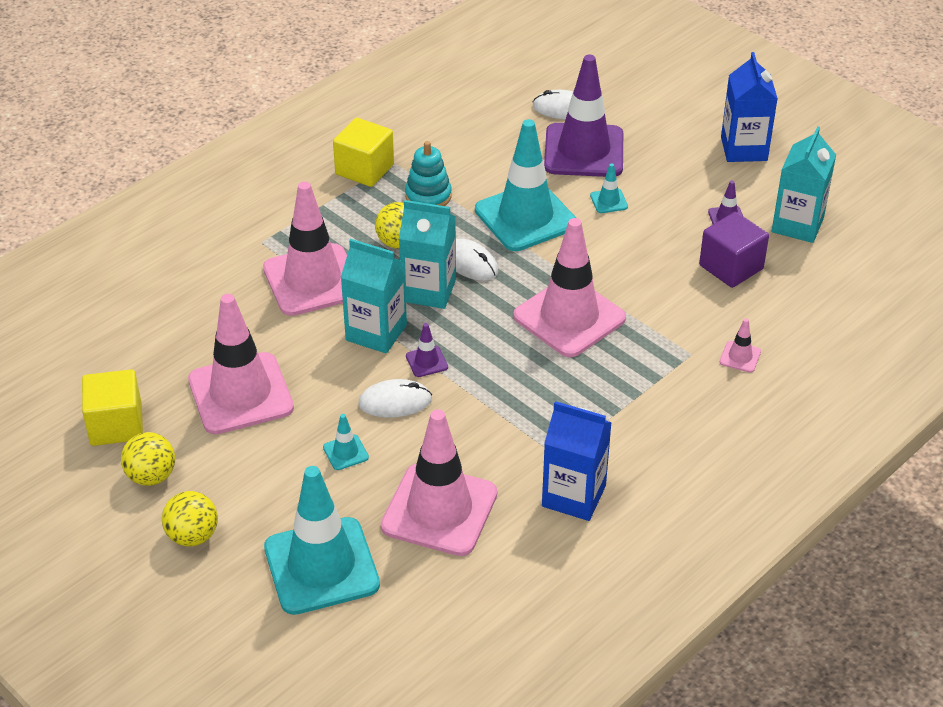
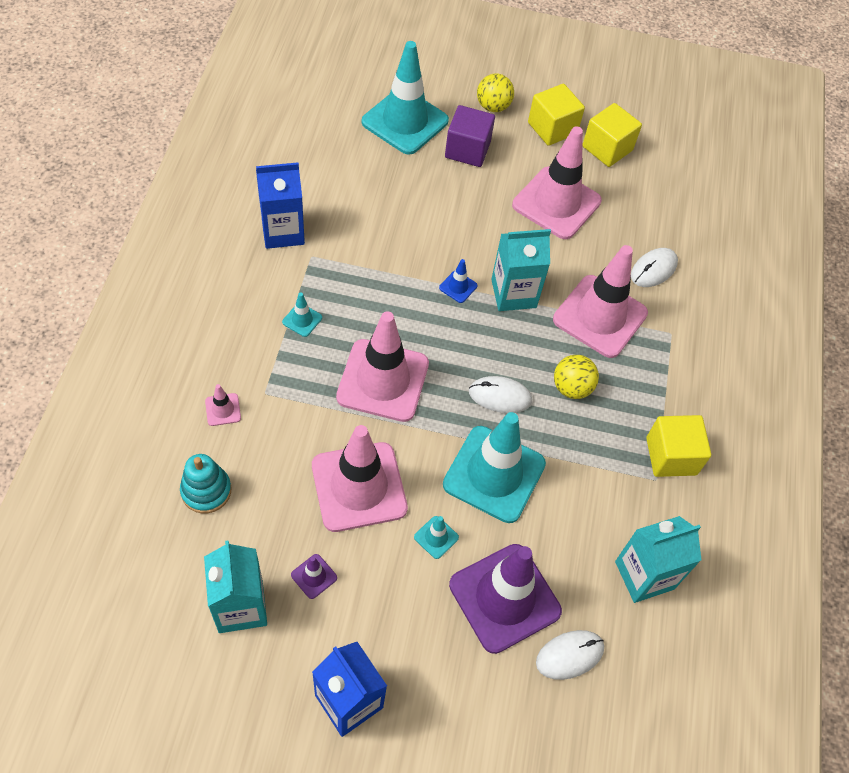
camera: 140 degrees right, 15 degrees up
yellow ball [121,432,175,486] -> yellow cube [528,84,585,146]
turquoise traffic cone [323,414,369,470] -> turquoise traffic cone moved to [282,293,322,337]
white mouse [358,379,432,418] -> white mouse moved to [631,248,678,287]
pink traffic cone [381,409,497,556] -> pink traffic cone moved to [312,425,408,532]
turquoise carton [399,200,456,309] -> turquoise carton moved to [615,516,701,603]
turquoise stacking toy [405,141,452,206] -> turquoise stacking toy moved to [180,454,232,513]
purple traffic cone [406,323,448,377] -> blue traffic cone [439,259,478,303]
purple cube [699,212,769,288] -> purple cube moved to [445,105,495,167]

